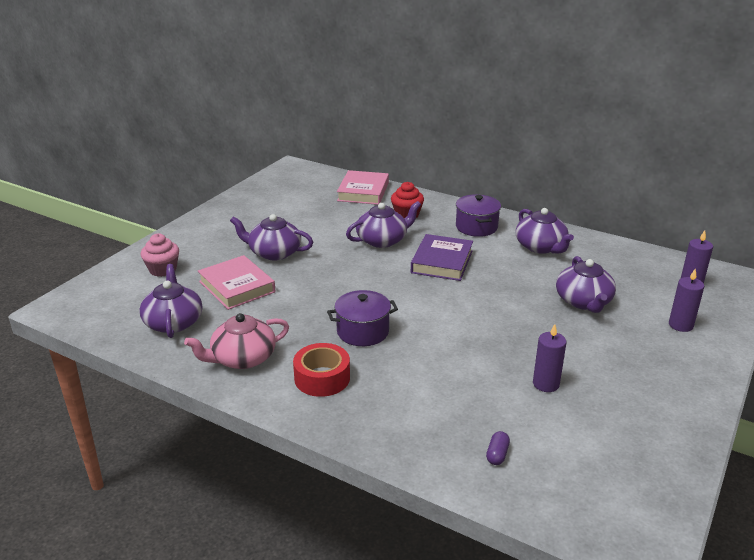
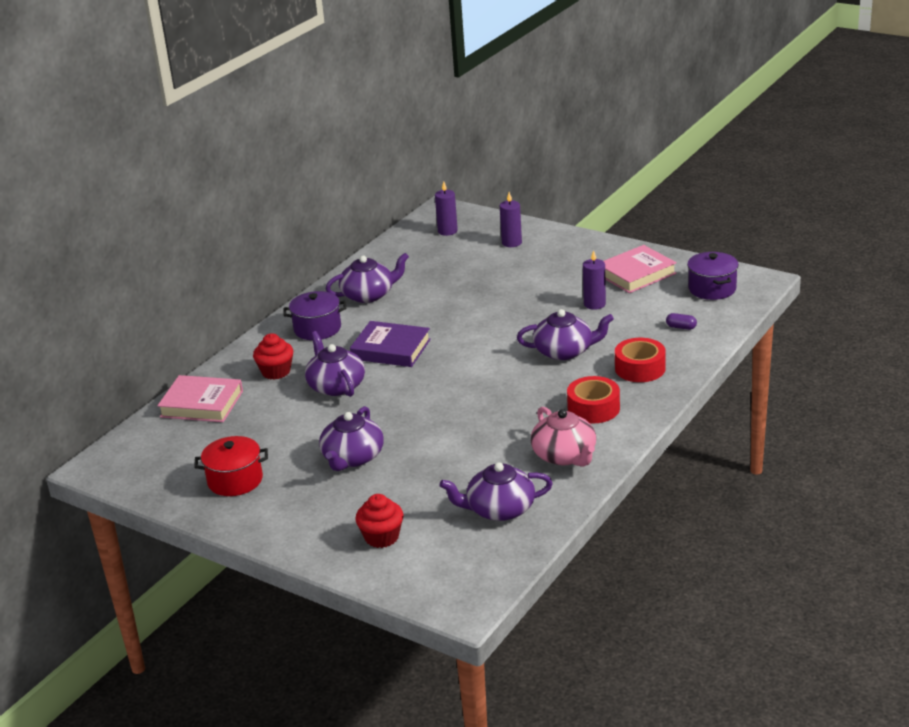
camera: 85 degrees left, 0 degrees up
pink cupcake [141,233,179,277] -> red cupcake [355,494,403,548]
pink book [198,255,275,310] -> pink book moved to [604,245,677,293]
purple pot [327,290,398,346] -> purple pot moved to [687,252,739,300]
purple teapot [556,256,616,313] -> purple teapot moved to [517,309,614,360]
none -> red pot [194,436,268,496]
none -> red tape [615,338,666,382]

